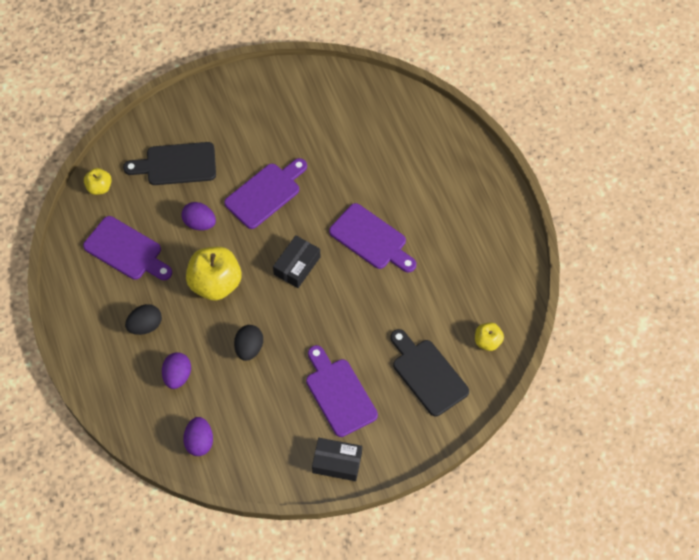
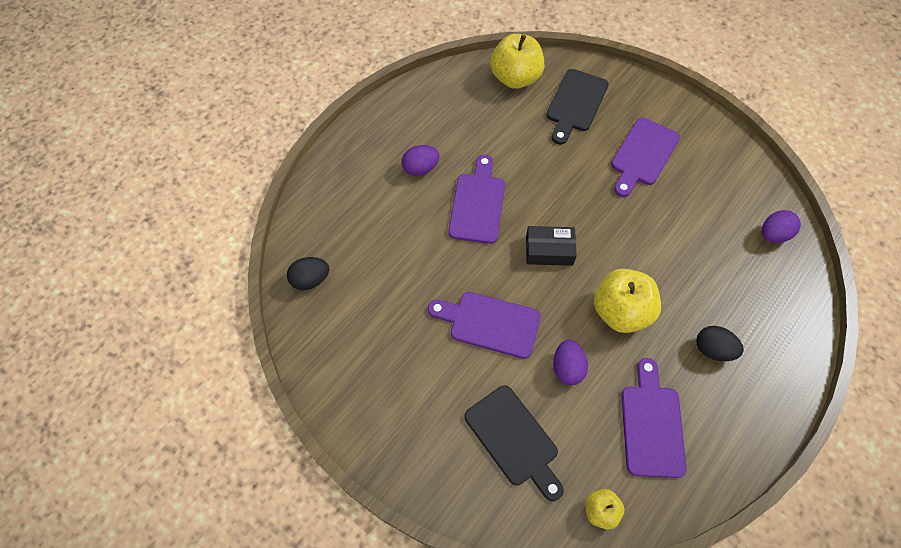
camera: 120 degrees left, 0 degrees up
purple egg [162,352,191,389] -> purple egg moved to [402,145,440,176]
black egg [234,325,263,361] -> black egg moved to [287,257,329,290]
black box [312,438,362,481] -> none
yellow apple [475,322,504,351] -> yellow apple [490,34,544,89], size x1.93

